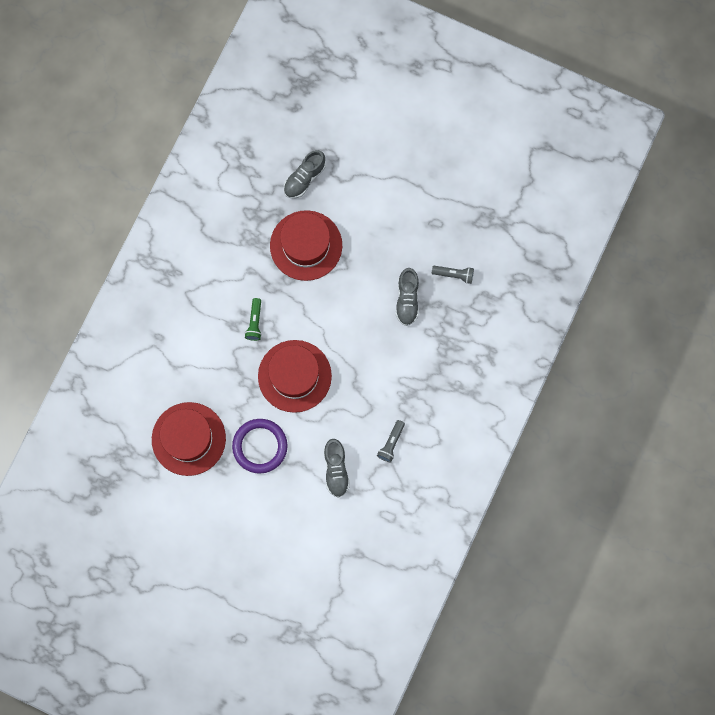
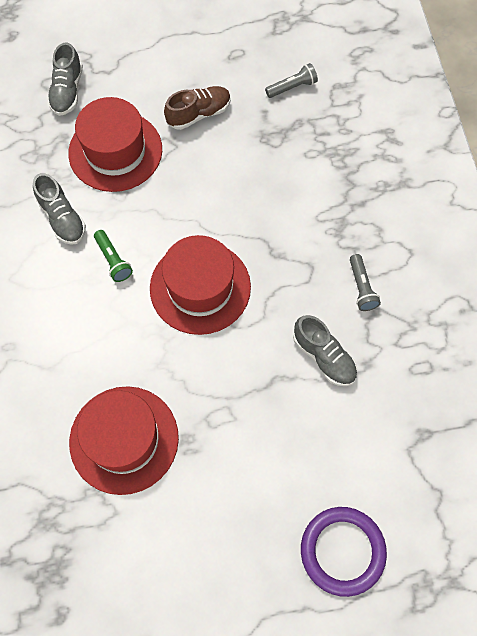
camera: 35 degrees left, 10 degrees down
purple ring [232,419,288,474] -> purple ring moved to [301,507,387,597]
grey shoe [395,268,419,326] -> grey shoe moved to [33,173,86,245]
none -> brown shoe [164,86,231,130]

